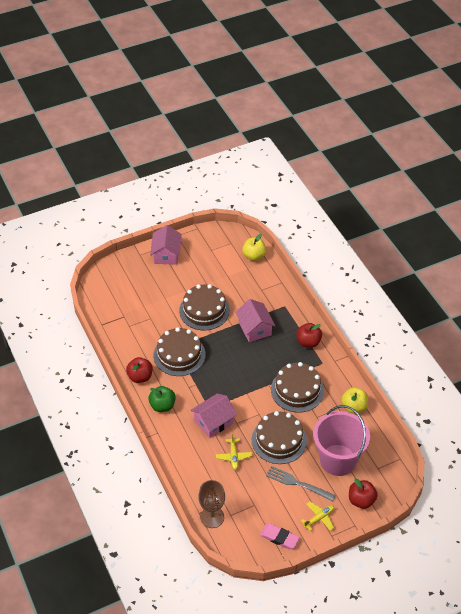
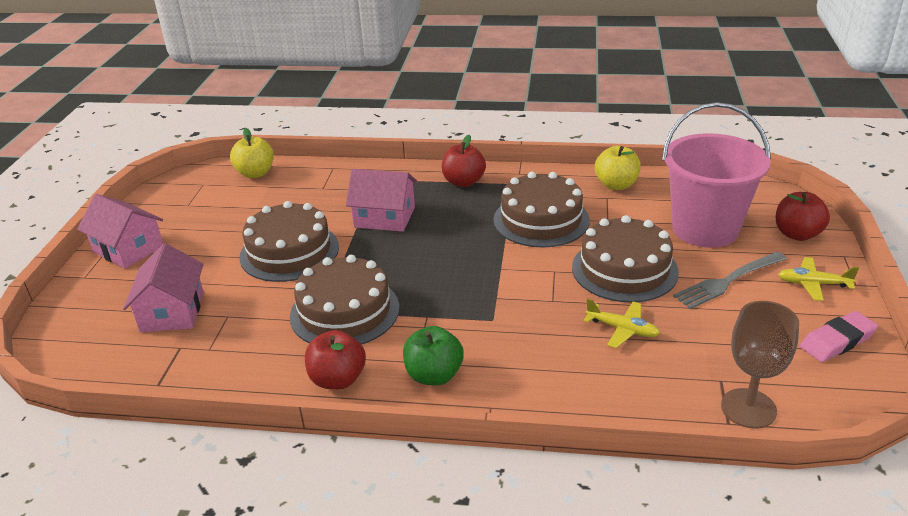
camera: 55 degrees left, 15 degrees down
pink house [191,394,237,438] -> pink house moved to [123,243,203,332]
yellow plane [301,502,334,531] -> yellow plane turned 75 degrees counterclockwise [778,257,859,301]

